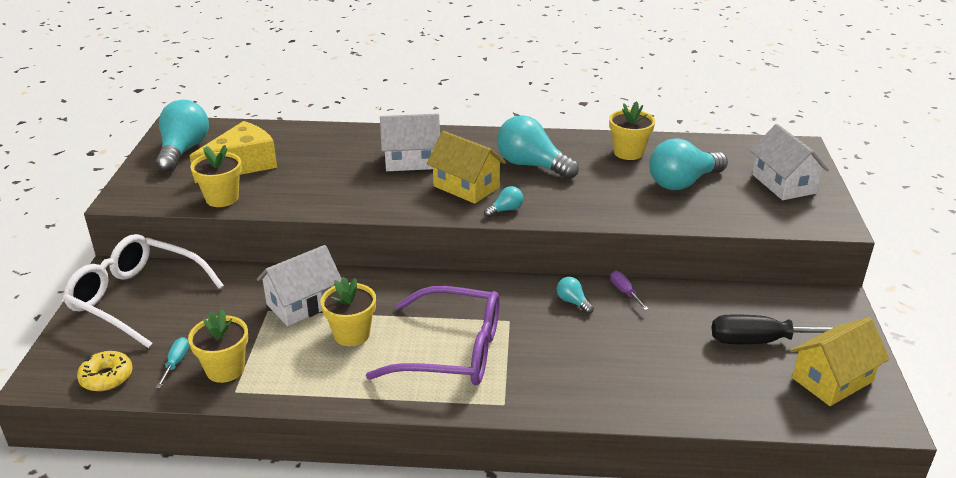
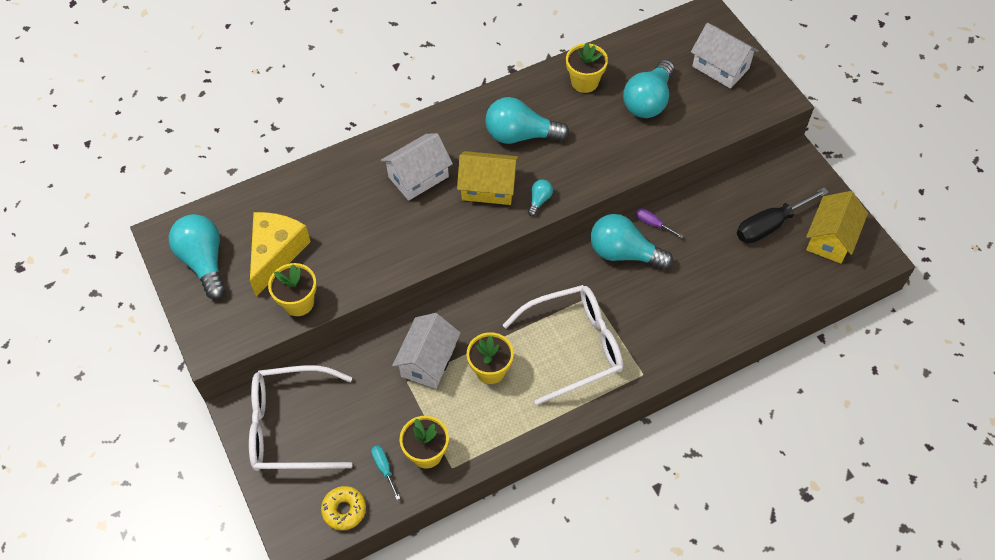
camera: 30 degrees left, 25 degrees up
purple glasses [366,286,500,385] -> white glasses [503,285,623,405]
turquoise light bulb [557,277,594,314] -> turquoise light bulb [590,214,673,270], size x2.20

